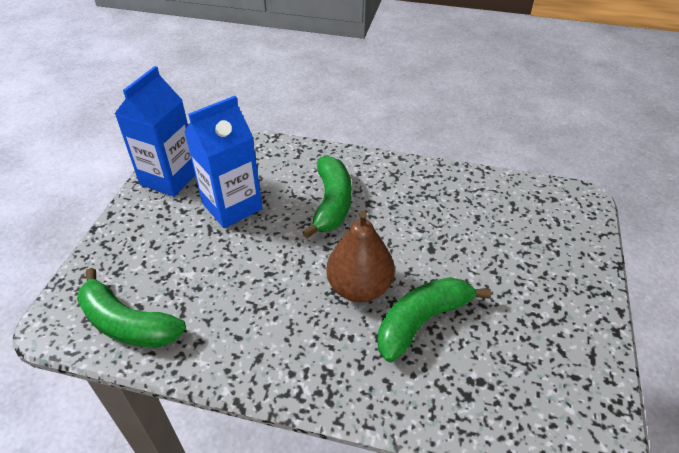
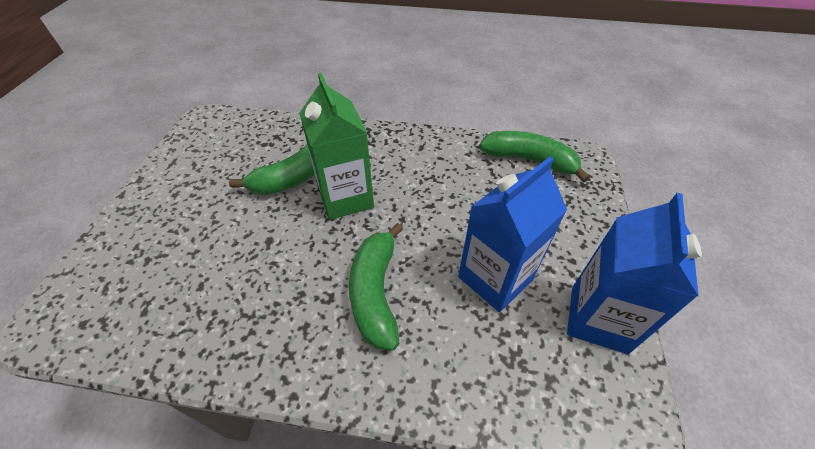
camera: 175 degrees right, 5 degrees up
brown pear [326,211,395,303] -> green carton [300,73,374,220]

